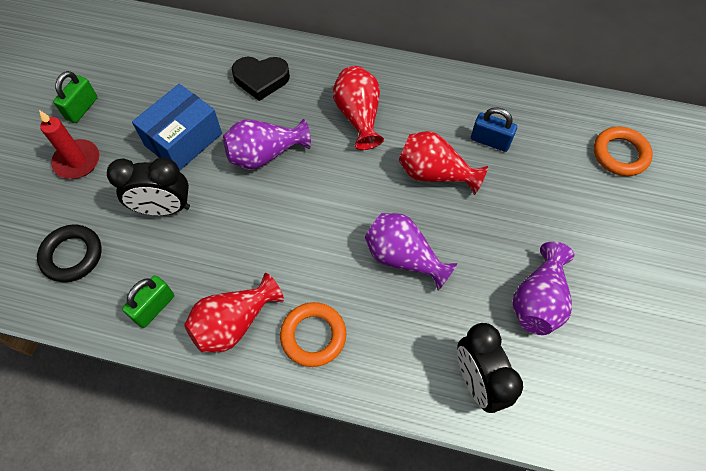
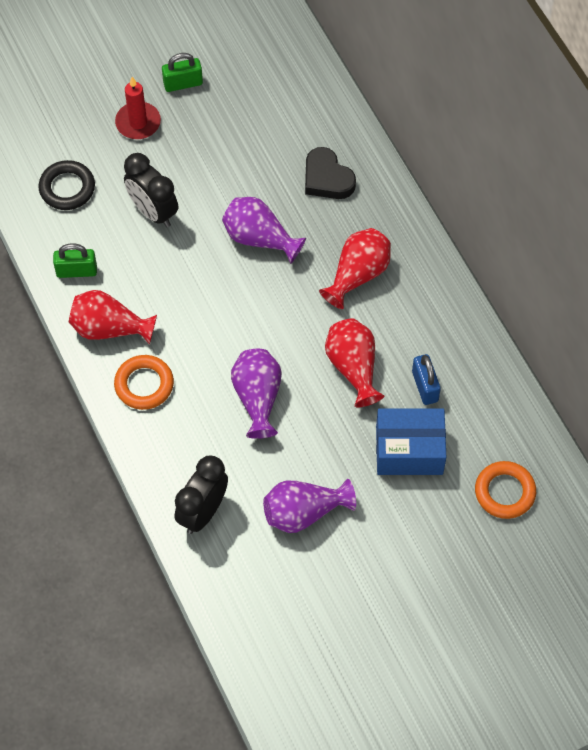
camera: 50 degrees right, 0 degrees up
blue box [132,84,222,171] -> blue box moved to [376,408,446,475]

